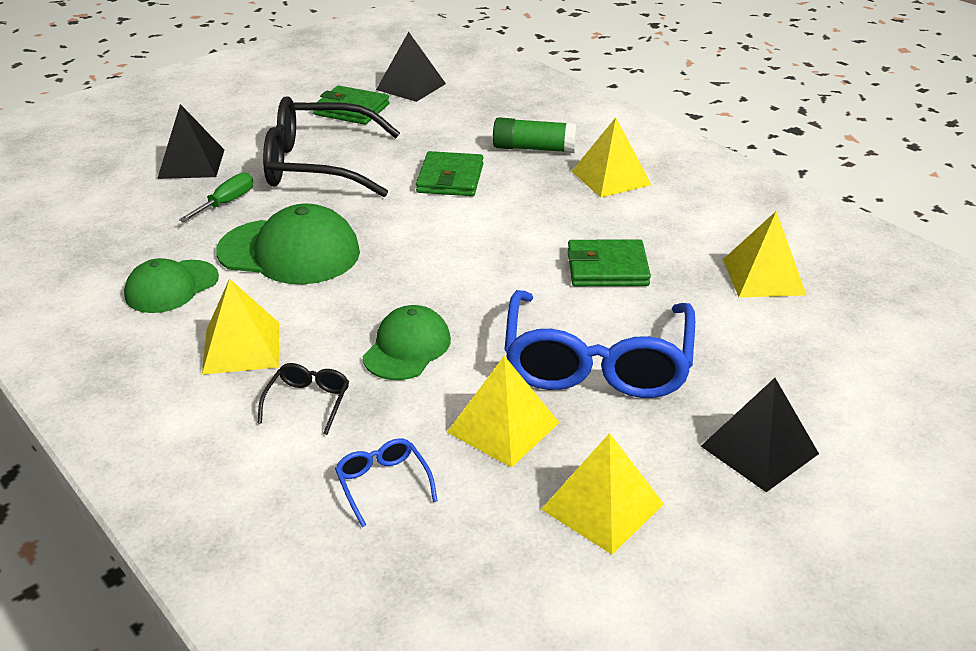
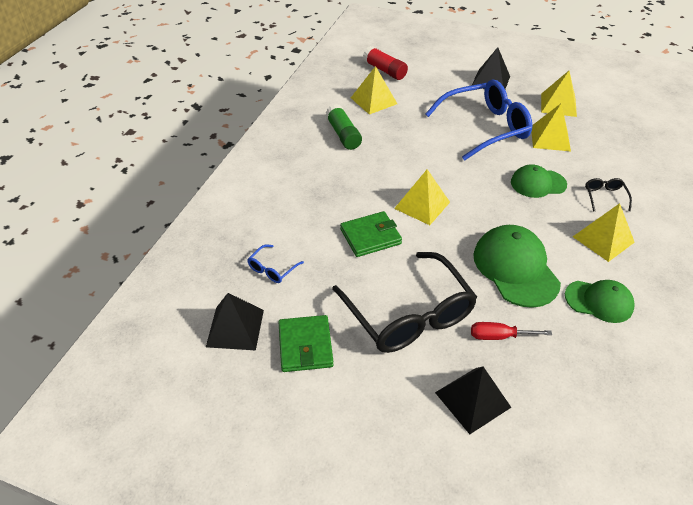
camera: 120 degrees left, 10 degrees up
green screwdriver [179,172,253,222] -> red screwdriver [471,322,552,340]
black glasses [258,363,349,435] -> black glasses turned 105 degrees clockwise [585,178,632,212]
blue glasses [335,438,438,527] -> blue glasses moved to [247,244,304,283]
green glue stick [493,117,577,153] -> green glue stick moved to [326,104,362,150]
green wallet [568,239,651,286] -> none
yellow pyramid [571,117,651,198] -> yellow pyramid moved to [394,169,450,225]
none -> red glue stick [363,46,408,80]

